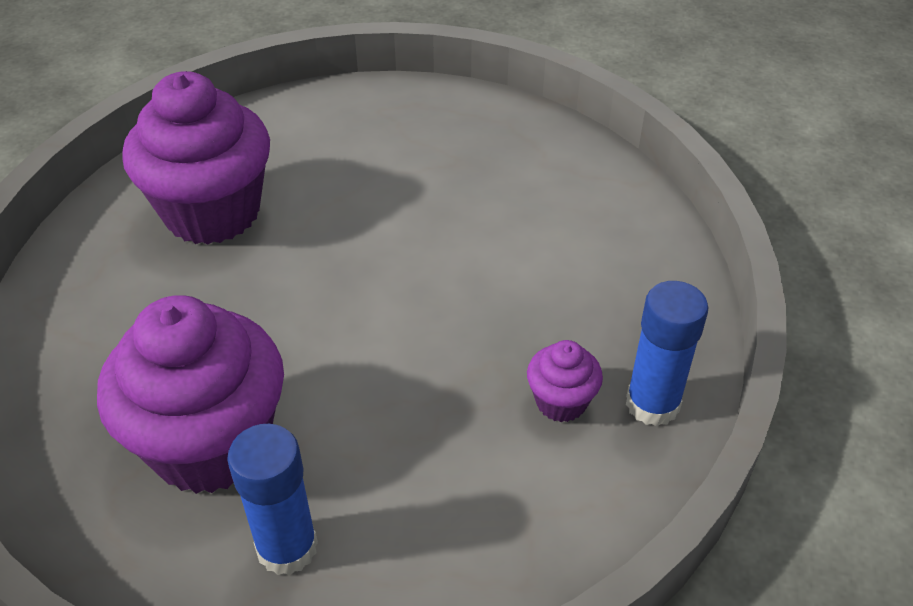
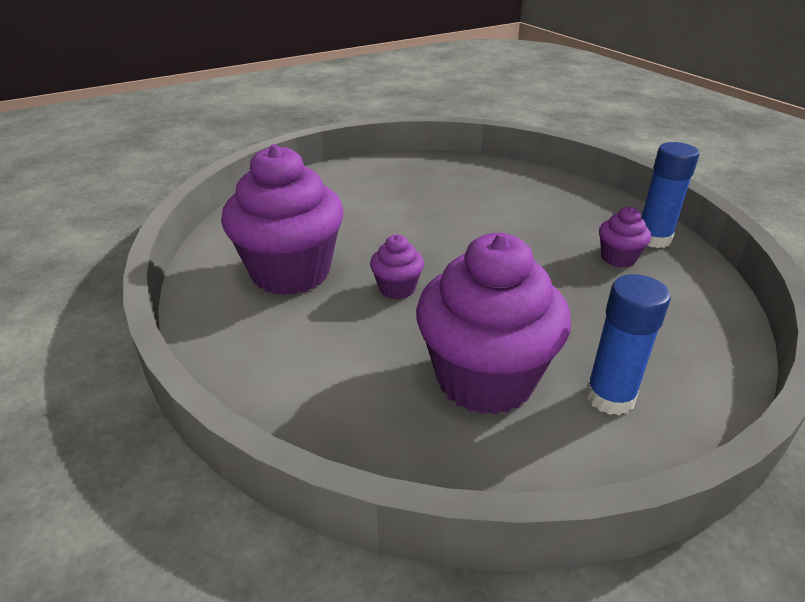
camera: 40 degrees left, 10 degrees down
none -> purple cupcake [370,235,424,299]

